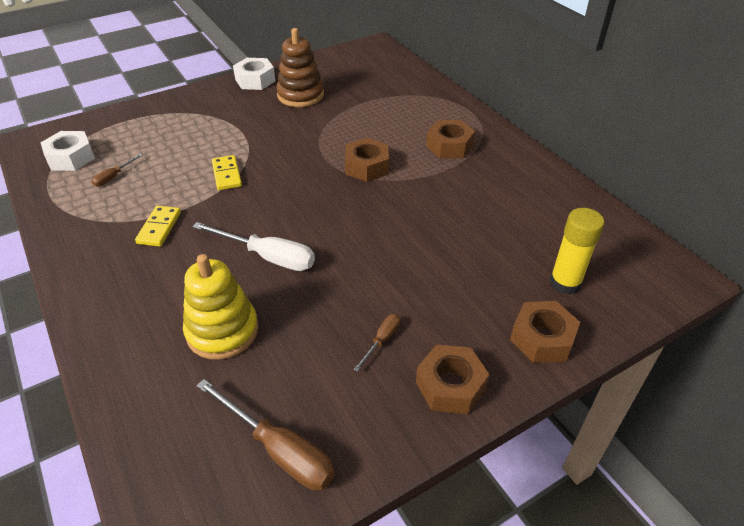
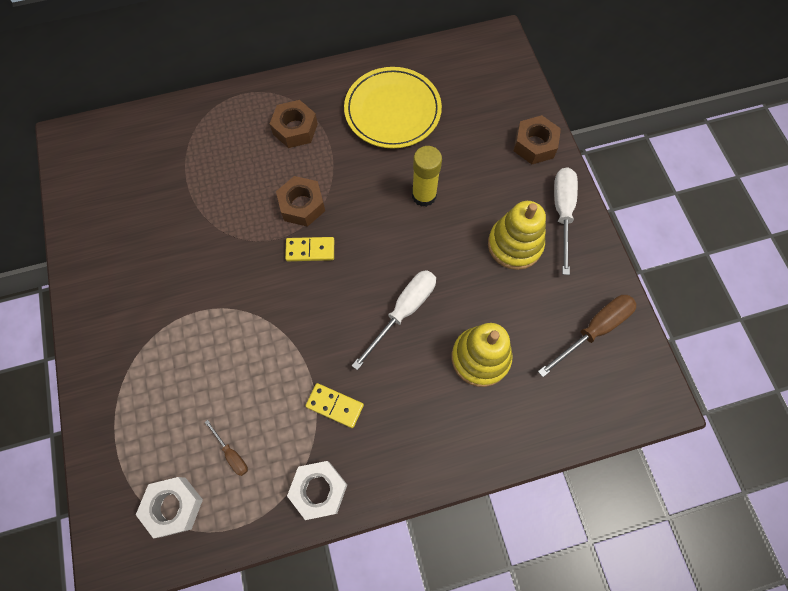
camera: 75 degrees left, 25 degrees up
yellow domino [212,155,242,190] -> yellow domino moved to [285,237,334,261]
white nut [233,58,275,90] -> white nut moved to [287,461,347,520]
brown stacking toy [276,28,324,107] -> none
brown screwdriver [353,314,400,372] -> yellow stacking toy [488,201,546,270]
brown nut [416,344,490,414] -> white screwdriver [554,167,578,275]
yellow glue stick [550,208,604,295] -> yellow glue stick moved to [412,146,442,207]
none -> yellow plate [344,67,442,149]

